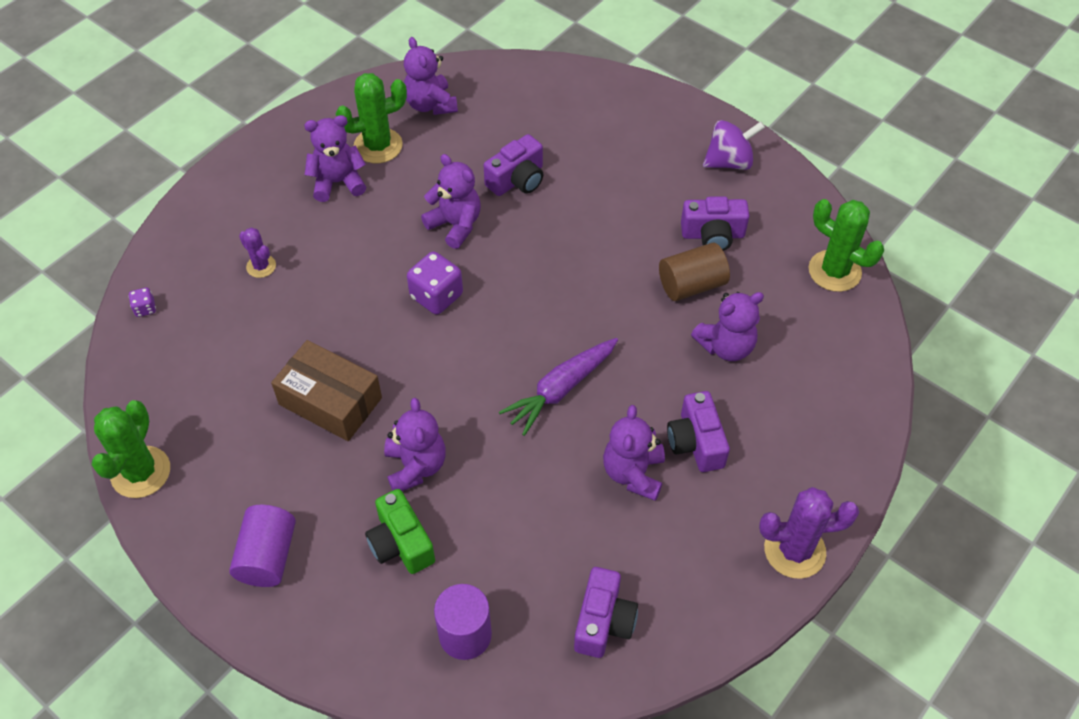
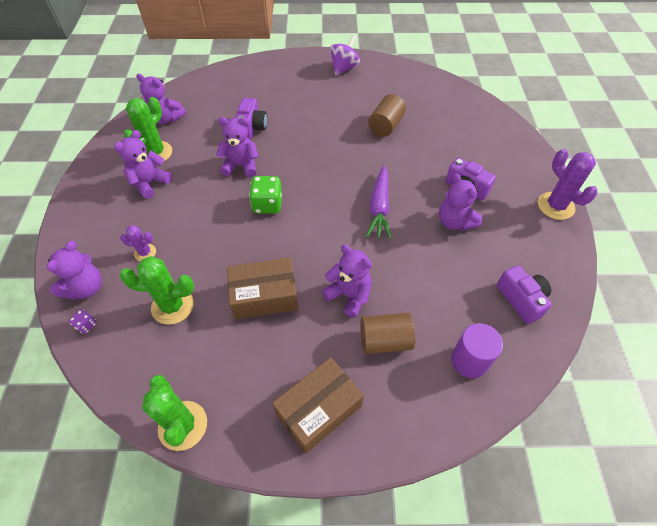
camera: 40 degrees left, 0 degrees up
purple cylinder [229,505,296,587] -> brown box [272,357,364,453]
green camera [365,489,435,574] -> brown cylinder [360,313,415,354]
purple dice [407,252,463,315] -> green dice [249,176,282,214]
purple camera [681,196,749,251] -> none
purple teddy bear [691,292,764,361] -> purple teddy bear moved to [47,241,102,300]
purple cactus [759,487,859,579] -> purple cactus turned 75 degrees counterclockwise [538,149,598,220]
green cactus [808,199,884,292] -> green cactus moved to [120,256,194,325]

